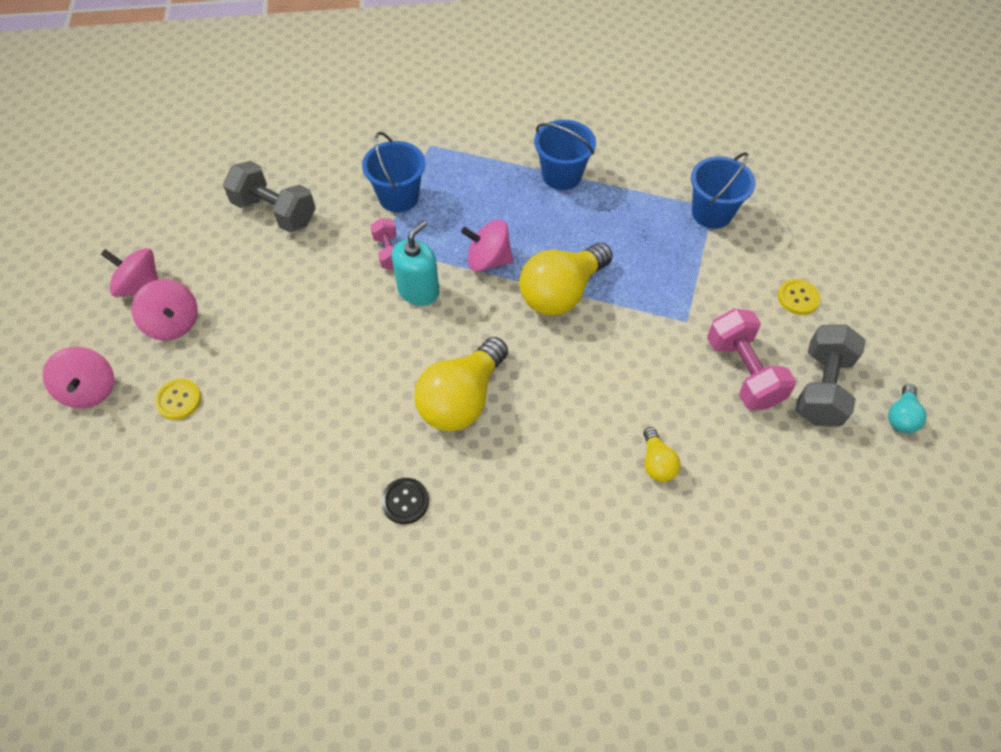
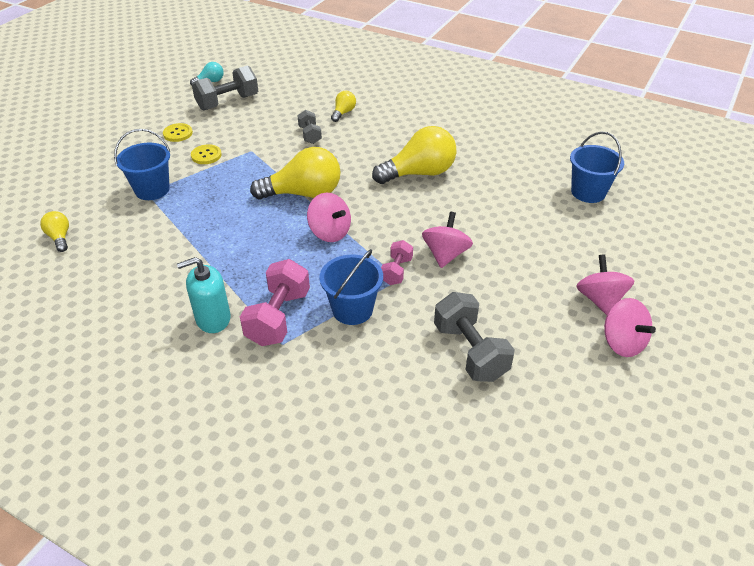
camera: 145 degrees left, 15 degrees down
pink spinning top [43,347,114,408] -> pink spinning top moved to [422,212,473,268]
yellow button [155,379,201,420] -> yellow button moved to [191,144,222,164]
black button [381,478,429,524] -> none
turquoise soap dispenser [392,221,439,306] -> turquoise soap dispenser moved to [177,257,231,333]
blue bucket [534,120,596,190] -> blue bucket moved to [570,131,624,203]
pink dumbbell [707,309,796,410] -> pink dumbbell moved to [240,259,310,346]
none -> yellow light bulb [40,211,69,252]
none -> grey dumbbell [297,110,322,144]

